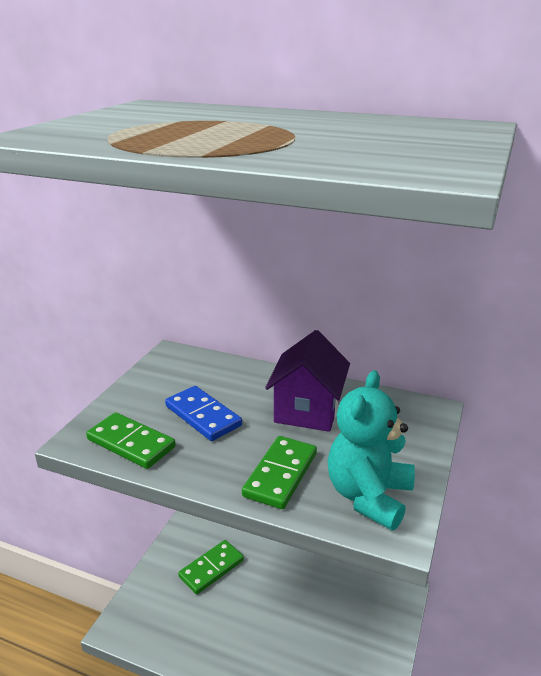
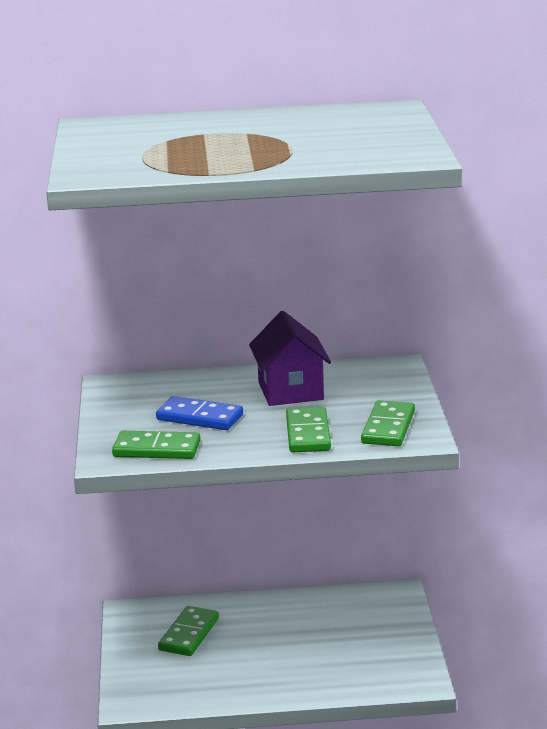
camera: 25 degrees left, 5 degrees down
turquoise teddy bear [328,370,415,530] -> green domino [361,401,415,446]

